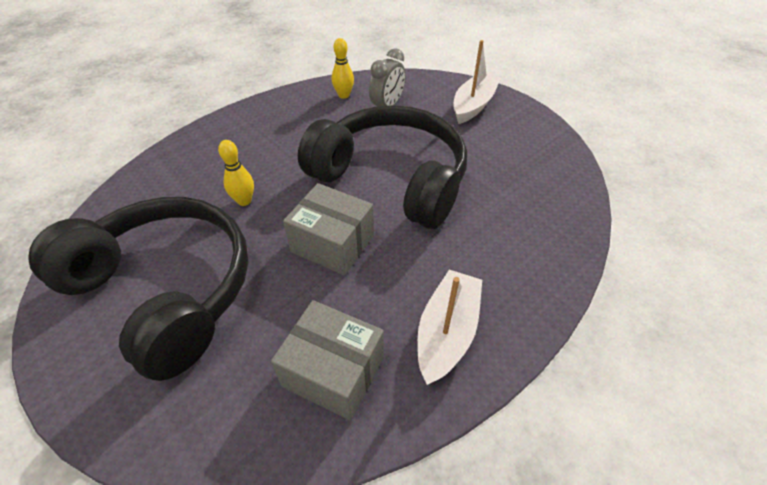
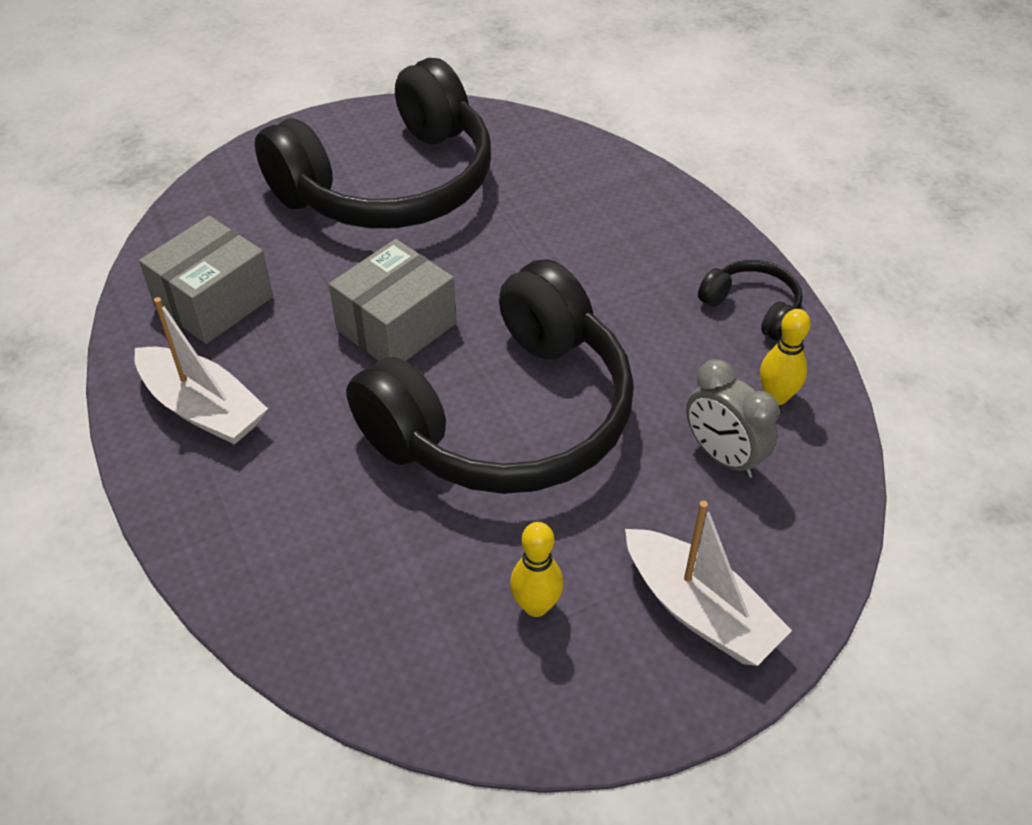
camera: 105 degrees right, 0 degrees up
yellow bowling pin [218,140,254,206] -> yellow bowling pin moved to [510,522,563,617]
none -> black headphones [698,260,803,341]

